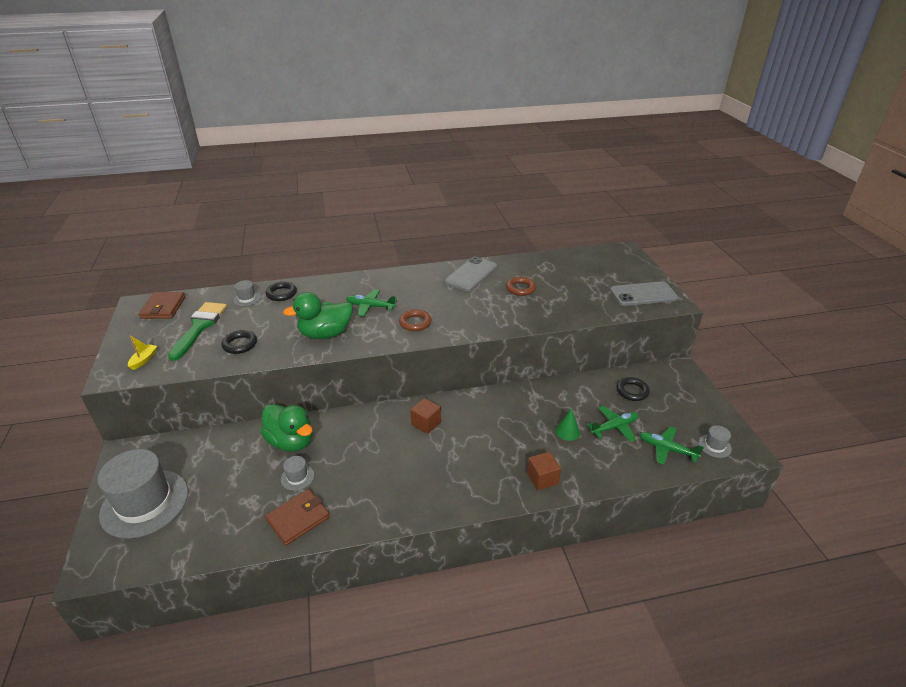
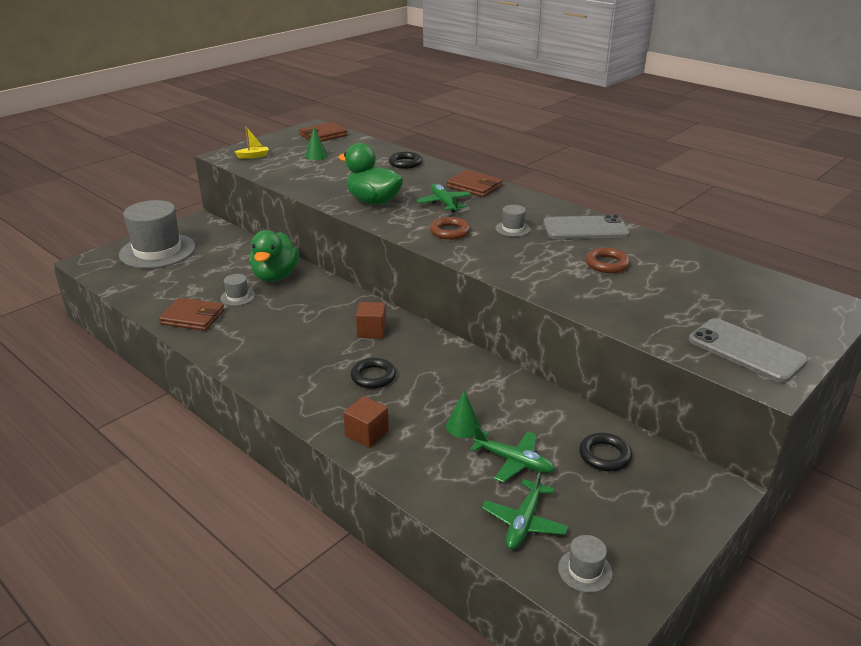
camera: 55 degrees right, 5 degrees down
green brush [168,302,227,361] -> green cone [305,127,328,160]
black ring [221,330,257,354] -> black ring moved to [350,358,396,389]
grey hat [233,280,261,306] -> grey hat moved to [496,205,531,237]
green plane [639,426,704,465] -> green plane turned 150 degrees counterclockwise [482,469,568,549]
none -> brown wallet [446,170,503,197]

